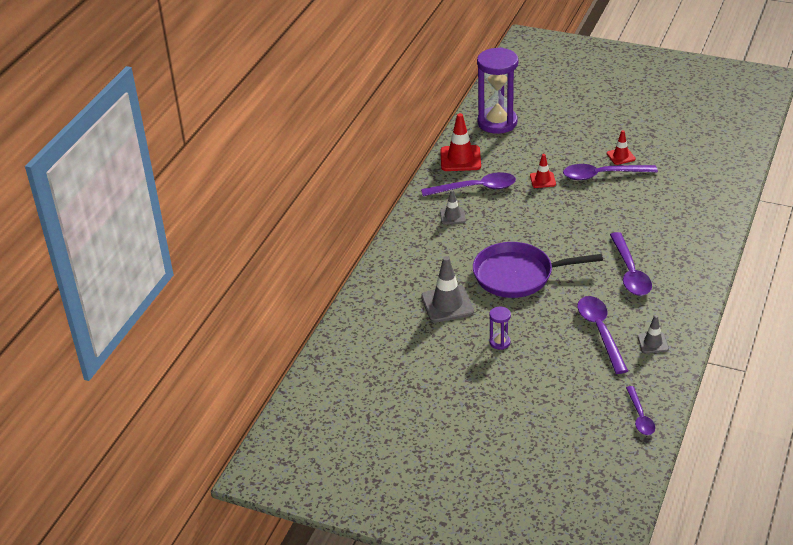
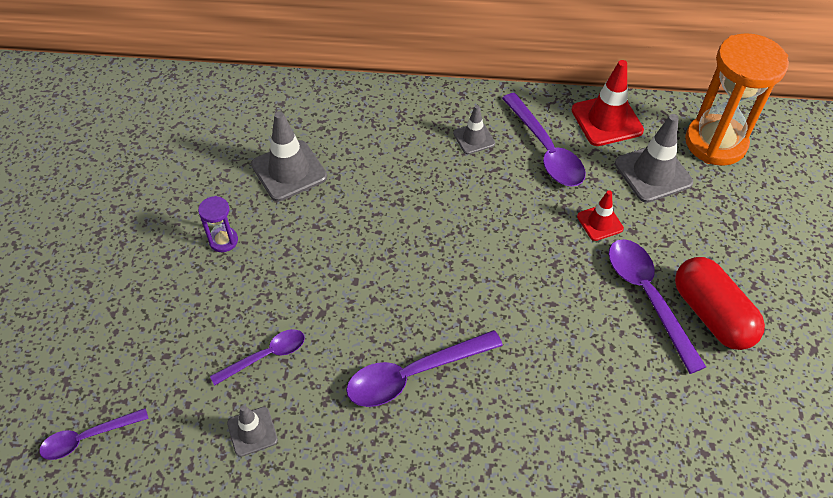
camera: 70 degrees right, 15 degrees up
purple pan [473,242,603,298] -> none
purple hourglass [477,47,518,134] -> orange hourglass [685,33,789,166]
purple spoon [577,296,628,374] -> purple spoon [210,329,305,386], size x0.61
red traffic cone [607,130,636,165] -> red capsule [675,257,765,350]
none -> grey traffic cone [615,114,693,203]

